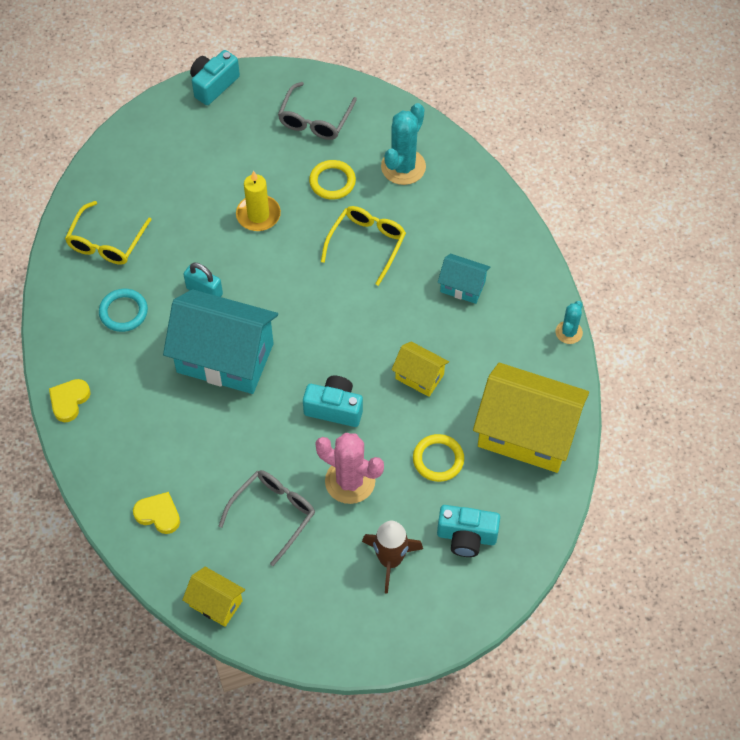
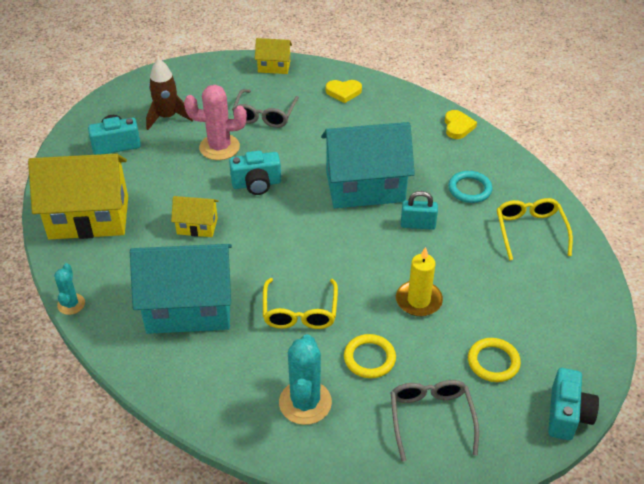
camera: 155 degrees right, 15 degrees down
yellow ring [413,434,464,482] -> yellow ring moved to [468,338,521,382]
turquoise house [438,254,491,304] -> turquoise house [130,244,232,334], size x2.08

